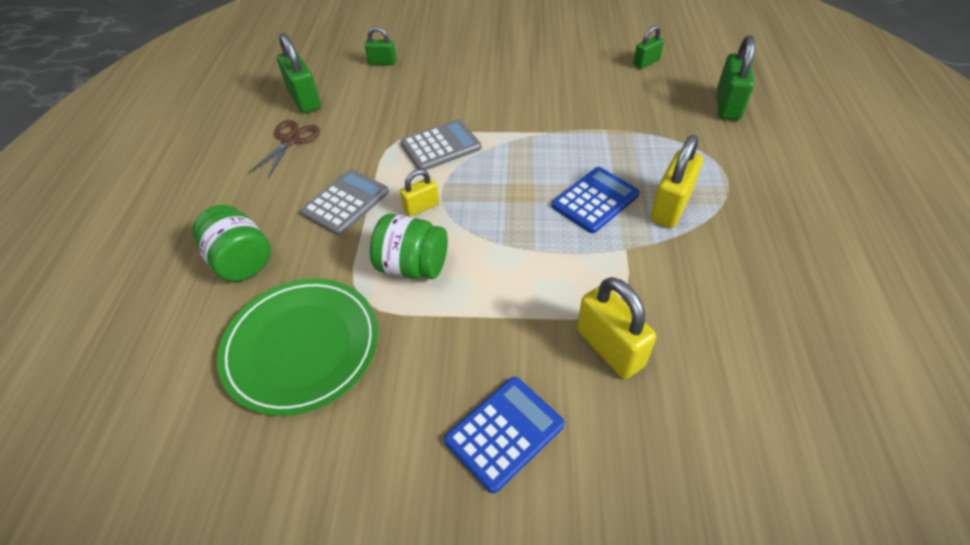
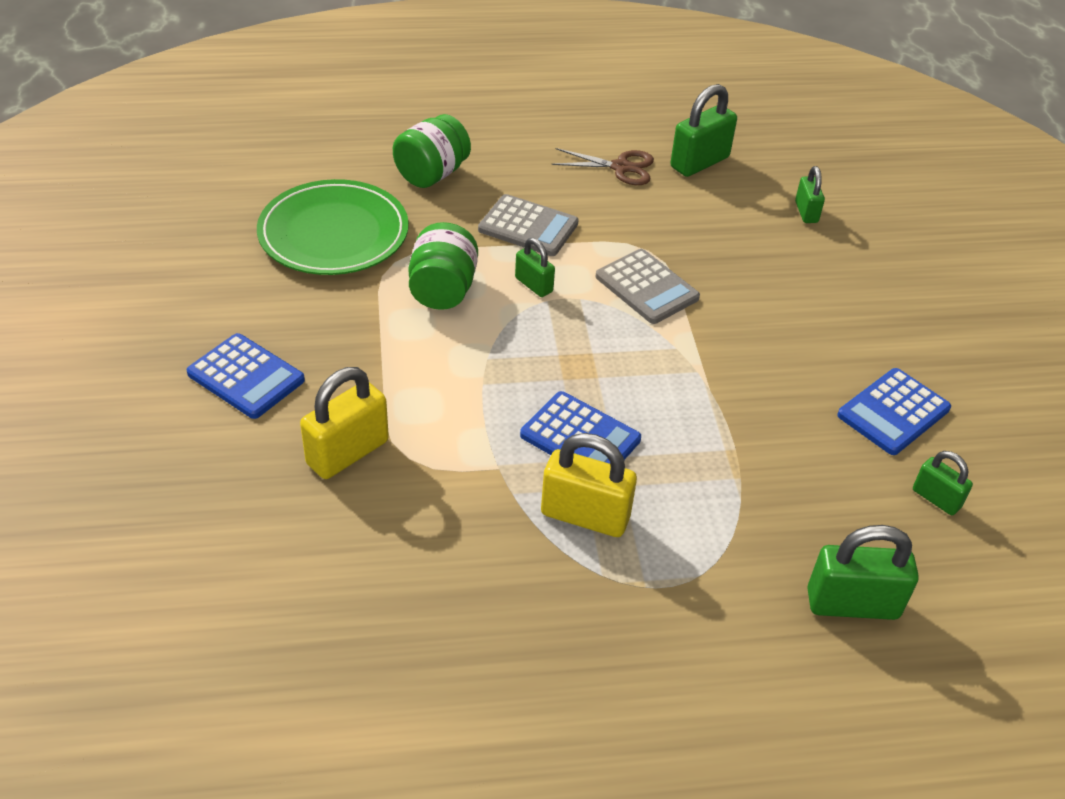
camera: 75 degrees right, 5 degrees down
yellow padlock [400,169,439,217] -> green padlock [515,238,555,297]
none -> blue calculator [837,368,951,455]

